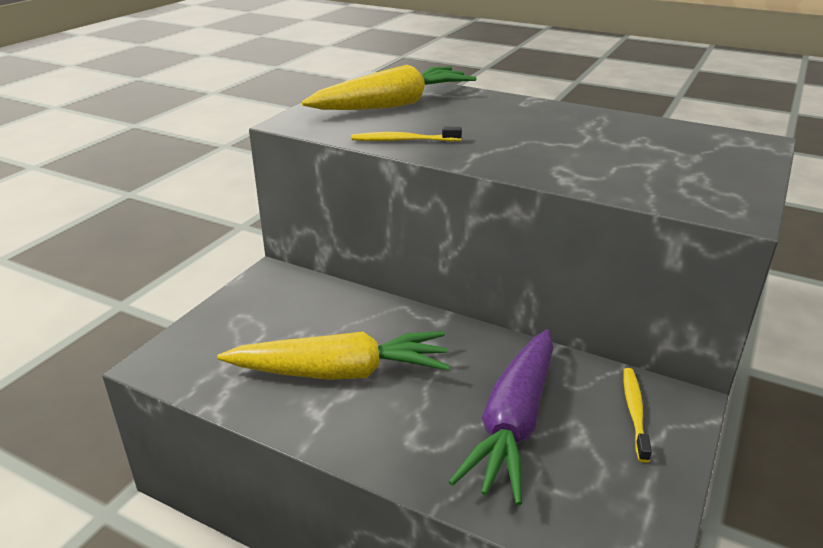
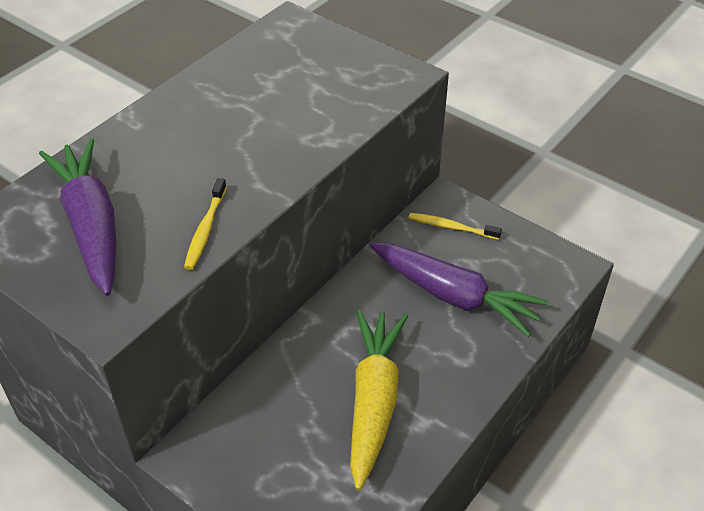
camera: 80 degrees left, 15 degrees up
yellow carrot [302,65,476,110] -> purple carrot [39,138,116,296]

